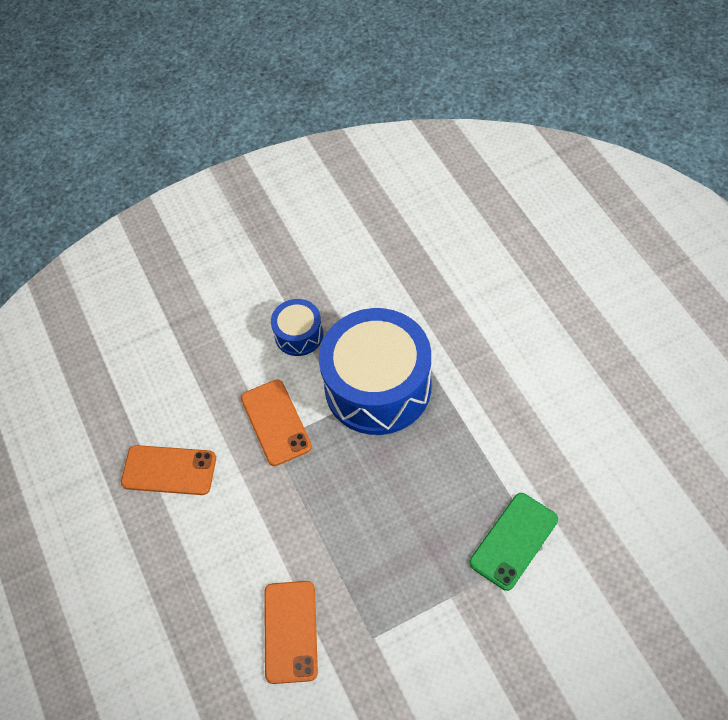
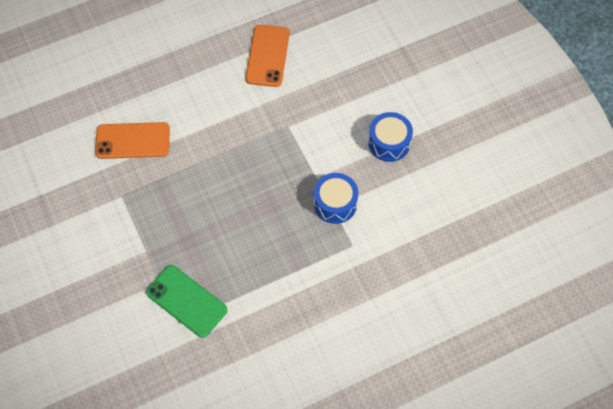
camera: 85 degrees right, 5 degrees up
orange phone [241,379,312,466] -> none
blue drum [319,308,431,435] -> blue drum [314,173,358,224], size x0.47

